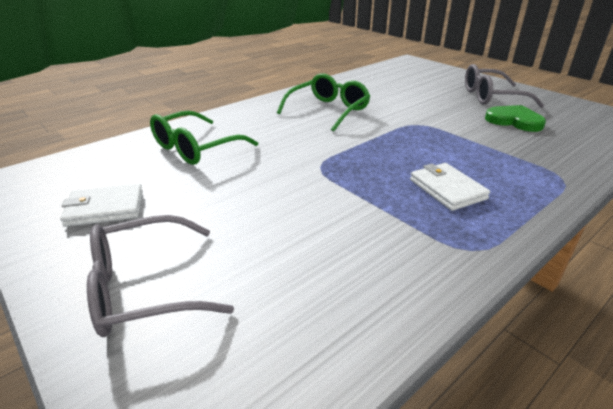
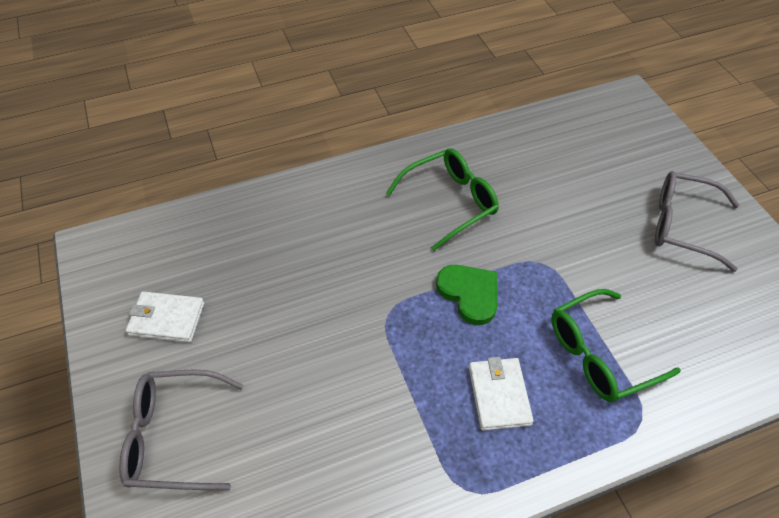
camera: 20 degrees right, 20 degrees up
green glasses [150,111,258,165] -> green glasses moved to [551,289,681,402]
green heart [485,105,546,132] -> green heart moved to [436,265,497,325]

